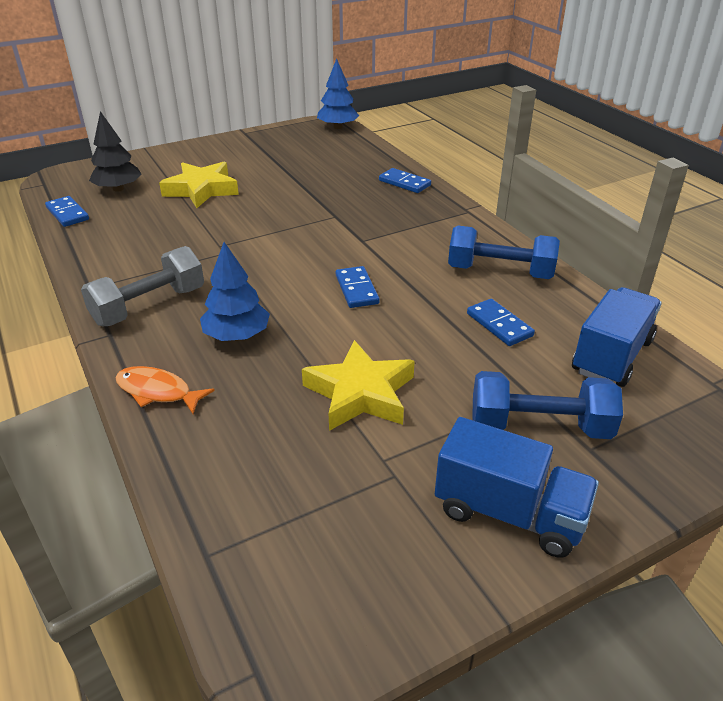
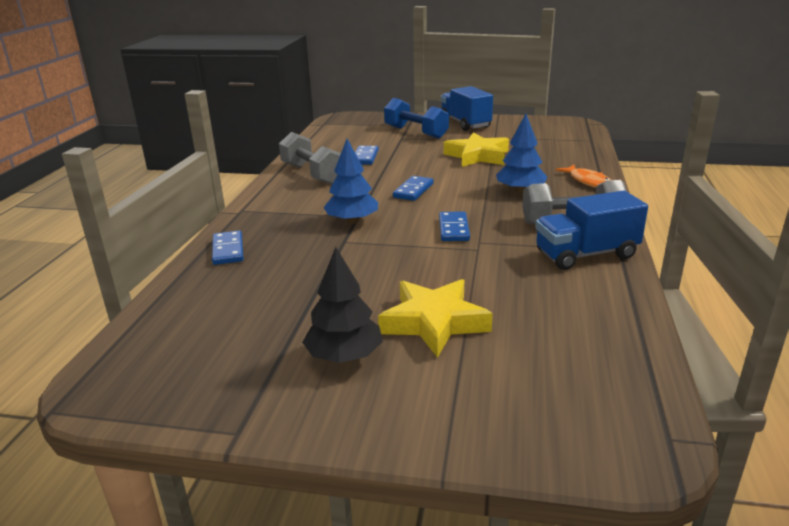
camera: 140 degrees left, 10 degrees down
blue domino [45,196,89,227] -> blue domino moved to [439,211,470,241]
black tree [89,111,142,192] -> black tree moved to [302,247,383,363]
blue tree [317,58,359,129] -> blue tree moved to [323,139,378,224]
blue dumbbell [448,226,560,279] -> grey dumbbell [279,132,341,184]
blue truck [572,287,662,387] -> blue truck moved to [535,190,648,270]

